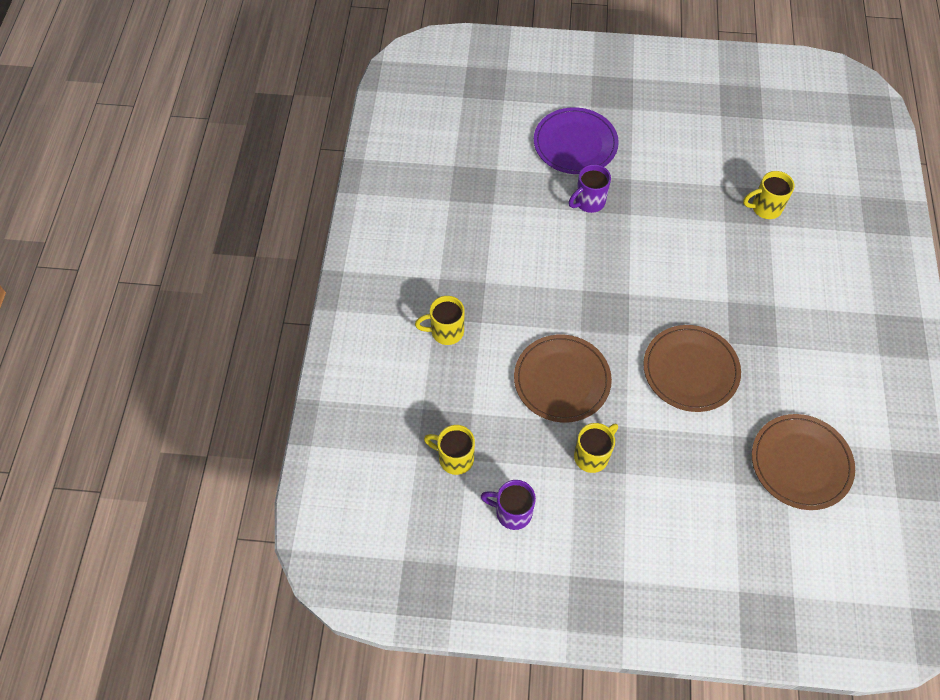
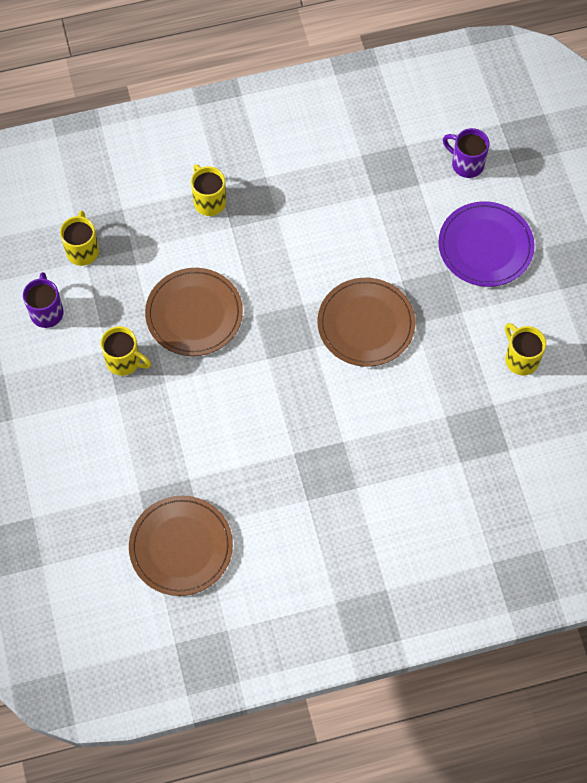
camera: 70 degrees right, 5 degrees up
purple mug [569,164,611,213] -> purple mug moved to [443,128,490,178]
brown plate [643,325,741,412] -> brown plate moved to [318,278,415,367]
yellow mug [743,171,794,219] -> yellow mug moved to [505,323,546,375]

